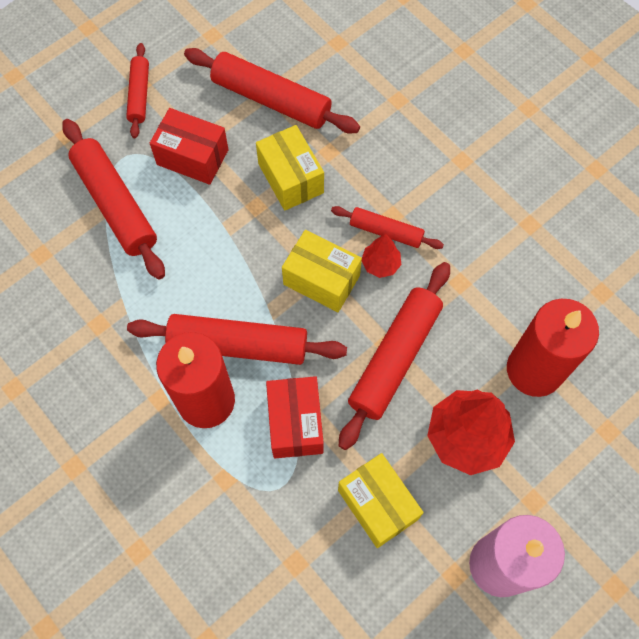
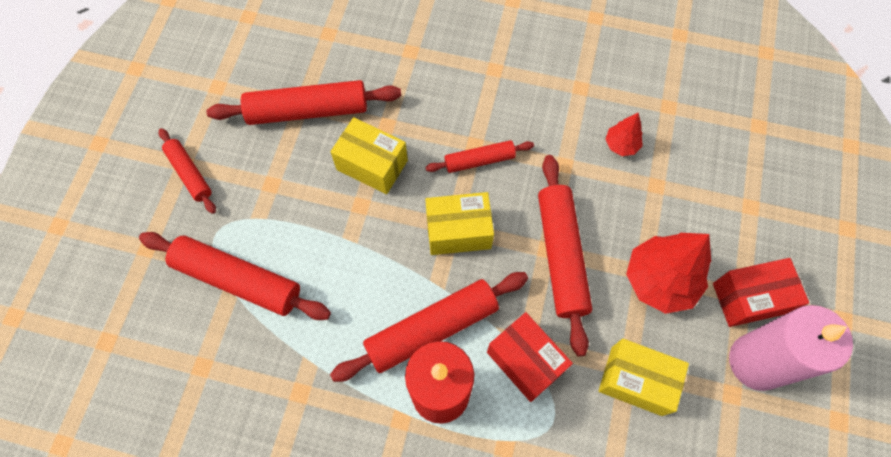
camera: 35 degrees left, 0 degrees up
red box [150,108,228,185] -> red box moved to [713,258,809,327]
red tree [362,234,401,278] -> red tree moved to [605,113,643,156]
red candle [507,299,599,397] -> none

